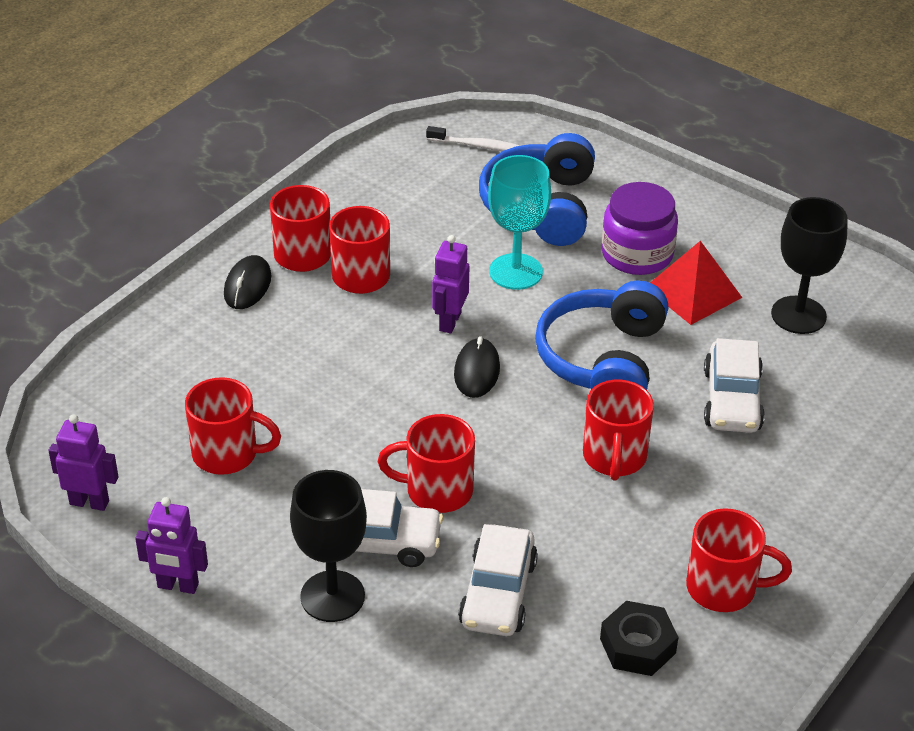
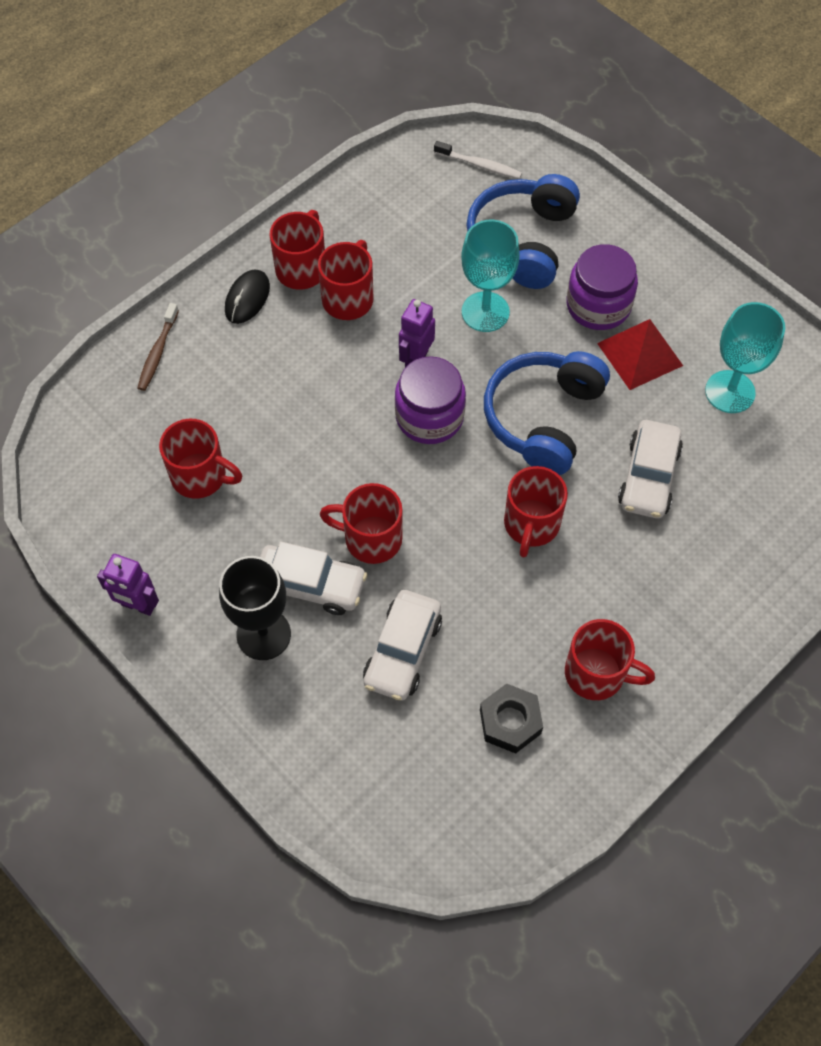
camera: 10 degrees right, 20 degrees up
purple robot [48,414,118,511] -> none
black mouse [454,336,500,398] -> purple jar [395,356,466,444]
black goblet [771,197,848,334] -> turquoise goblet [705,302,785,413]
none -> brown toothbrush [137,303,179,391]

